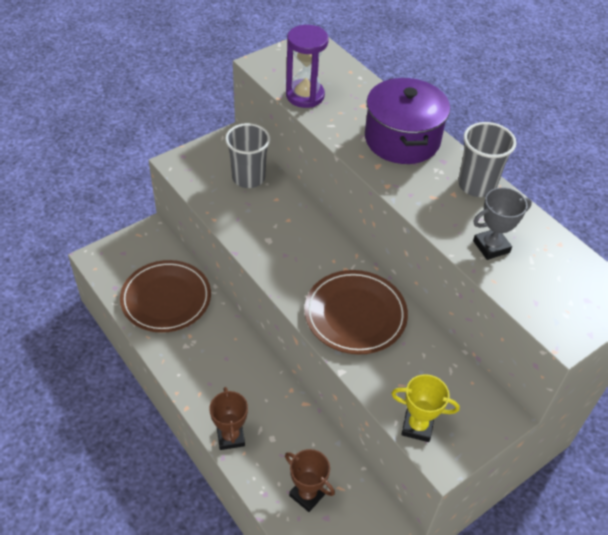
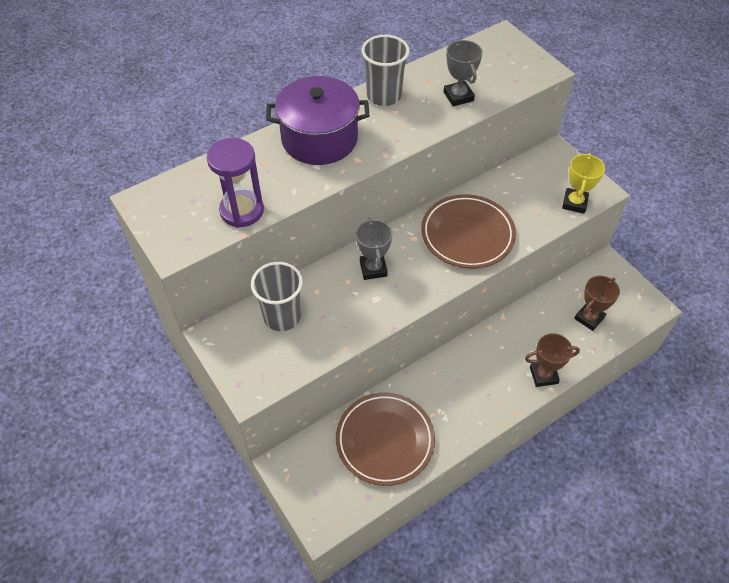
camera: 85 degrees left, 5 degrees up
none -> grey trophy [356,218,392,280]

